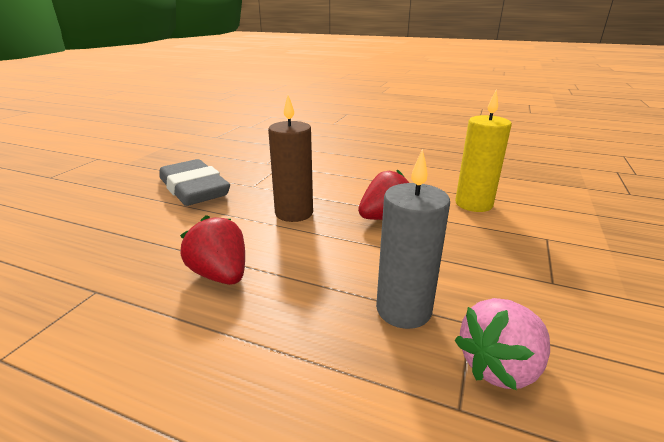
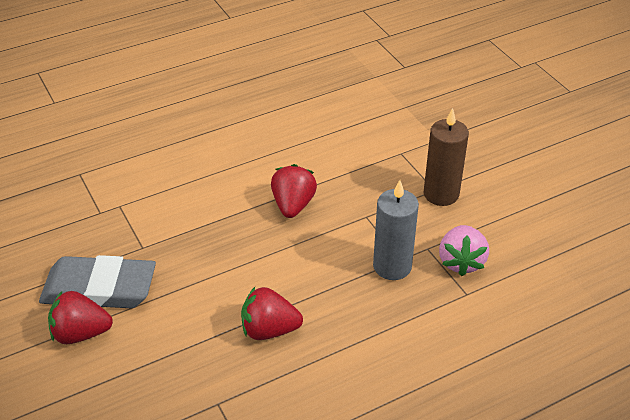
camera: 50 degrees left, 15 degrees up
brown candle [268,95,313,222] -> brown candle moved to [424,108,469,206]
yellow candle [455,90,512,212] -> none
none -> red strawberry [48,291,113,344]

